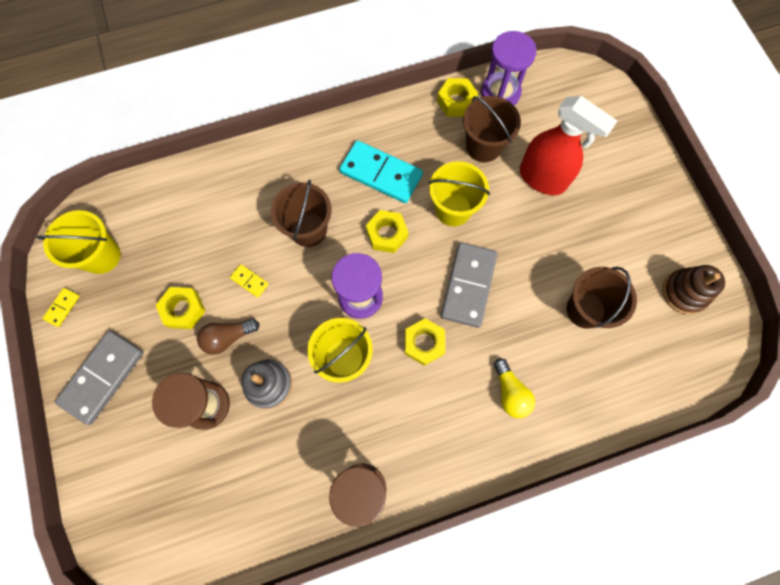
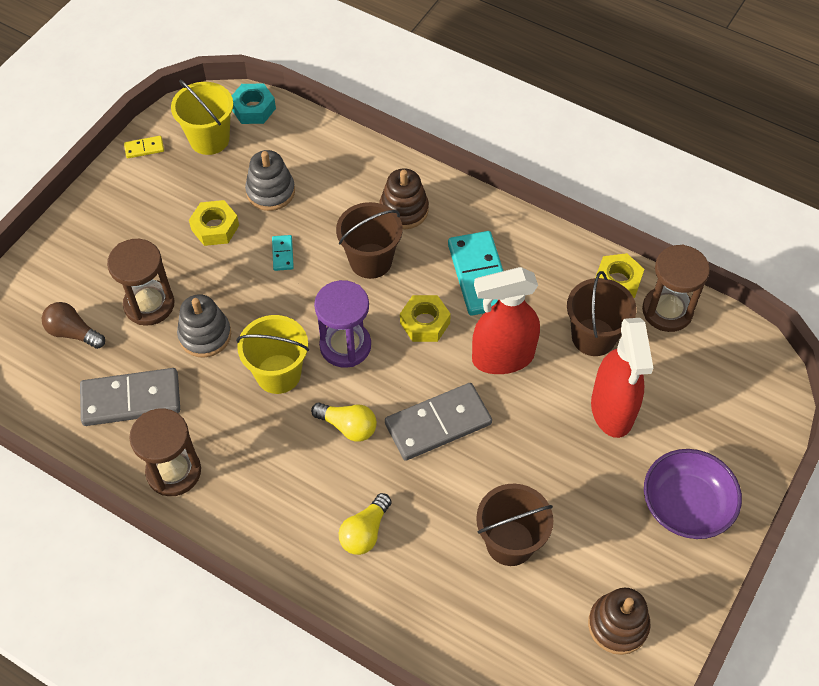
camera: 50 degrees right, 15 degrees down
grey domino [55,331,144,425] -> grey domino moved to [80,368,180,426]
brown light bulb [197,319,259,355] -> brown light bulb moved to [42,302,105,349]
yellow domino [230,264,269,298] -> turquoise domino [272,235,294,271]
yellow nut [405,318,445,366] -> yellow light bulb [311,403,377,442]
yellow bucket [428,161,490,226] -> red spray bottle [472,267,540,374]
purple hourglass [481,31,536,105] -> brown hourglass [642,244,710,332]
none -> turquoise nut [232,83,276,124]
none -> grey stacking toy [245,150,295,211]
none -> brown stacking toy [379,168,429,229]
none -> purple bowl [644,449,742,539]

